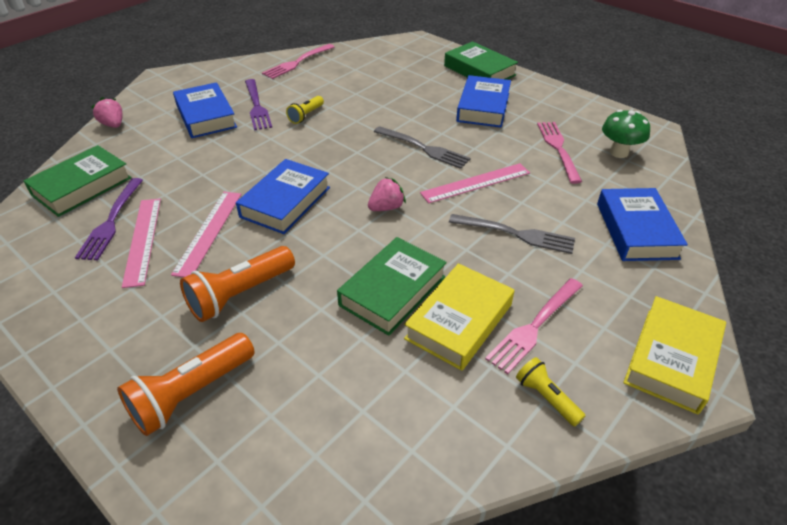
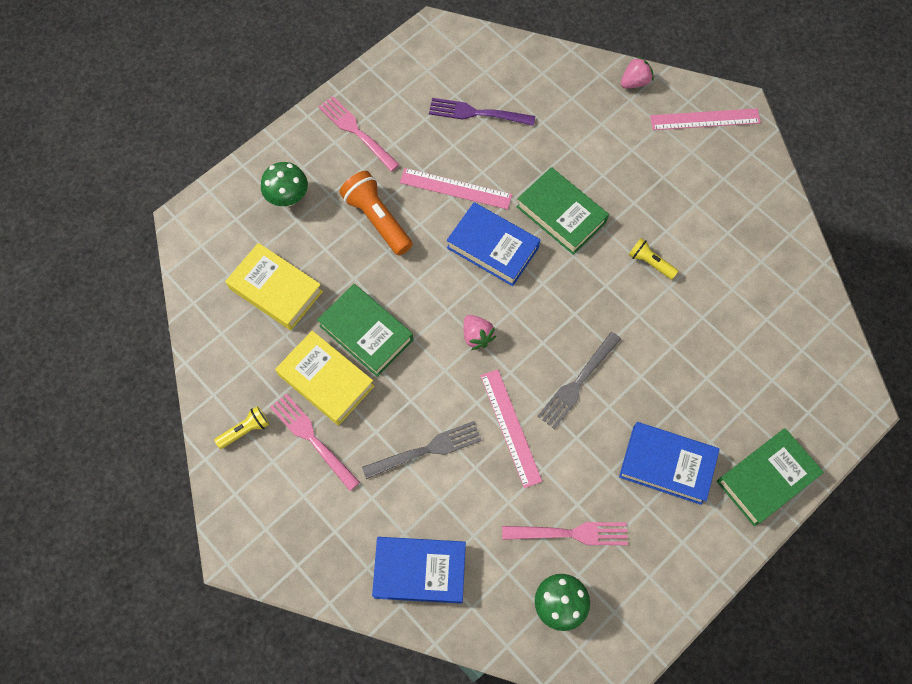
camera: 95 degrees right, 25 degrees up
green book [24,145,132,217] -> green book moved to [516,167,609,255]
orange flashlight [117,333,255,436] -> green mushroom [261,162,308,206]
pink ruler [122,199,161,288] -> pink ruler moved to [650,108,761,130]
blue book [173,82,237,138] -> none
purple fork [245,79,272,130] -> none
pink fork [262,44,334,79] -> pink fork moved to [319,96,400,172]
grey fork [449,214,575,254] -> grey fork turned 135 degrees counterclockwise [362,421,482,479]
yellow book [623,296,726,415] -> yellow book moved to [226,243,323,330]

